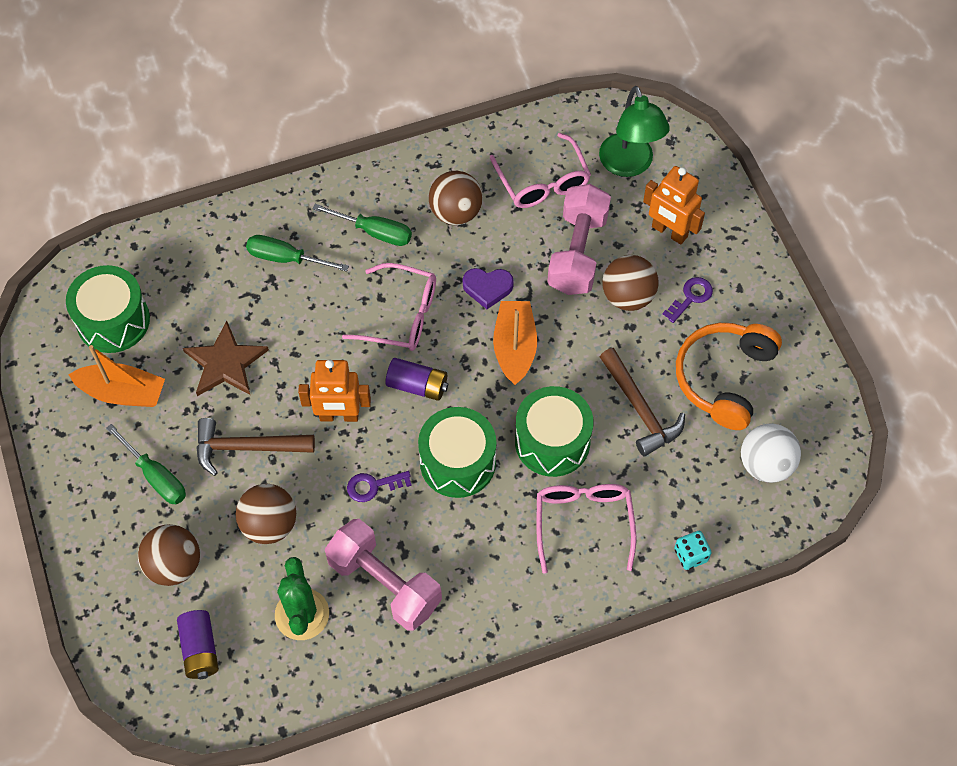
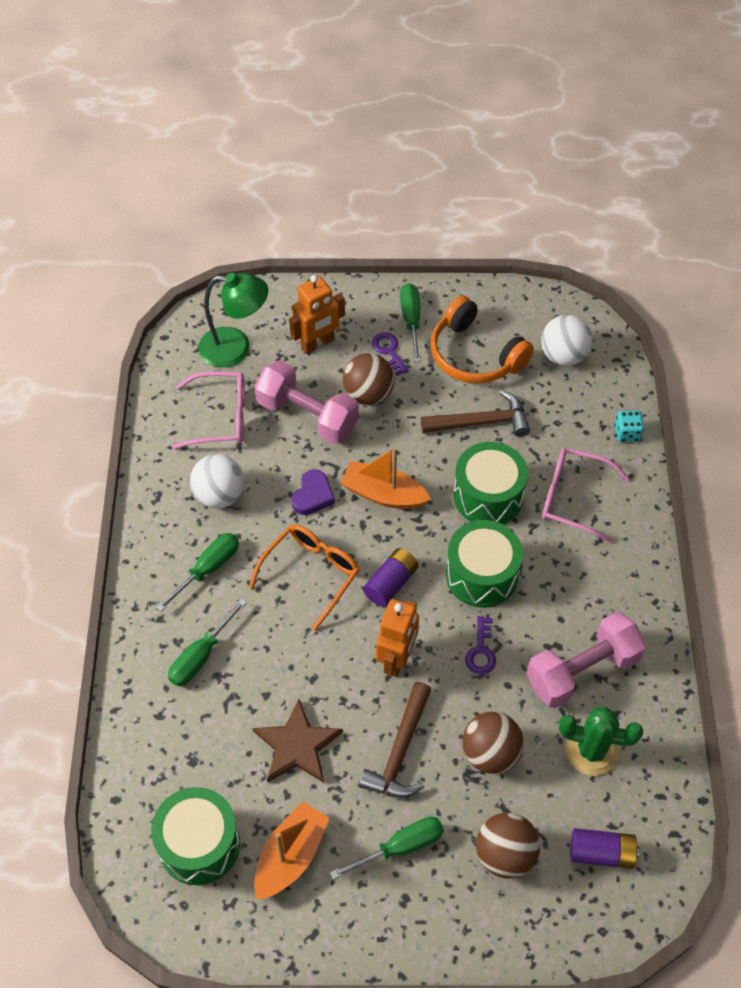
camera: 70 degrees left, 5 degrees down
pink glasses [342,263,436,351] -> orange glasses [249,524,360,631]
brown ball [429,171,483,225] -> white ball [190,454,245,509]
none -> green screwdriver [400,283,421,362]

